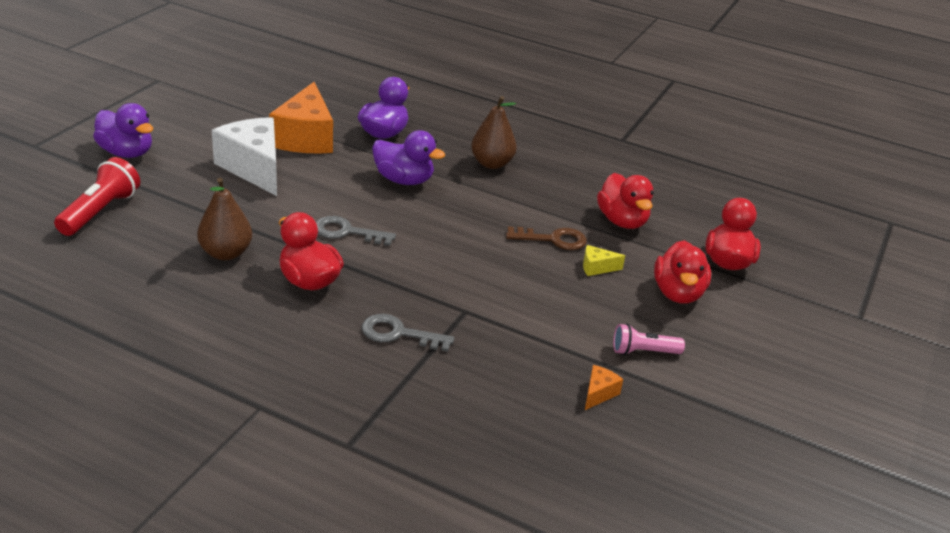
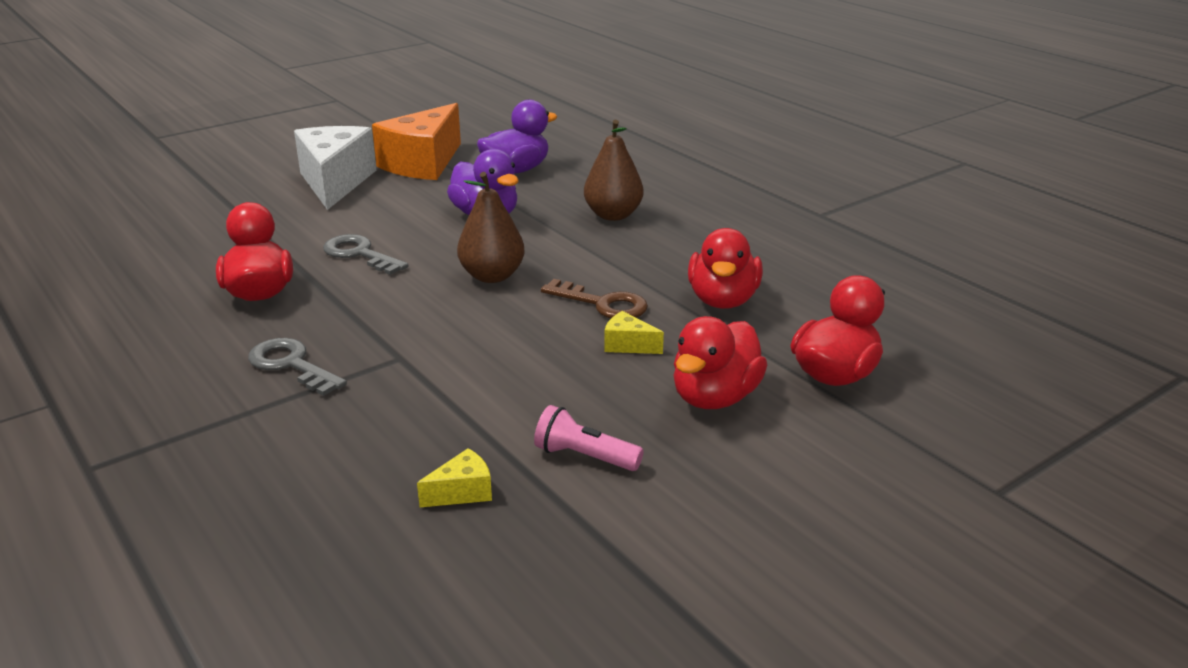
camera: 30 degrees right, 5 degrees down
red flashlight [54,157,140,236] -> none
purple duck [93,103,153,158] -> none
brown pear [197,178,252,260] -> brown pear moved to [457,172,525,283]
orange cheese [585,365,623,410] -> yellow cheese [417,448,492,507]

